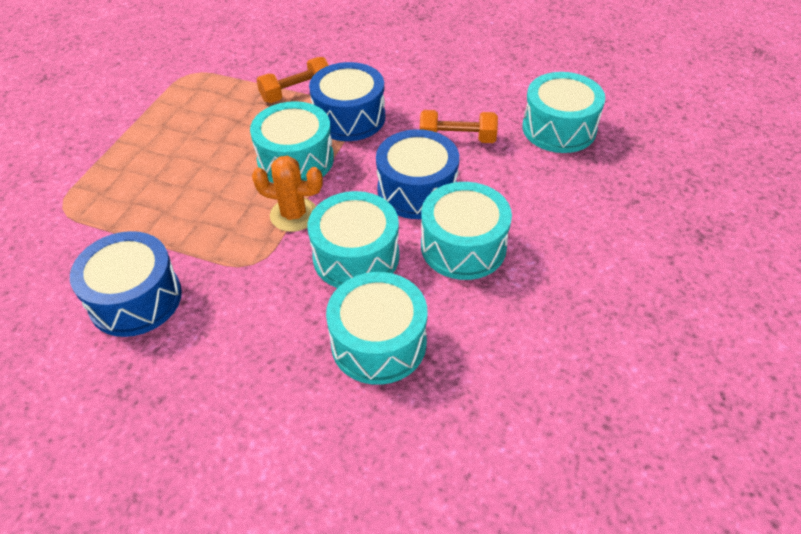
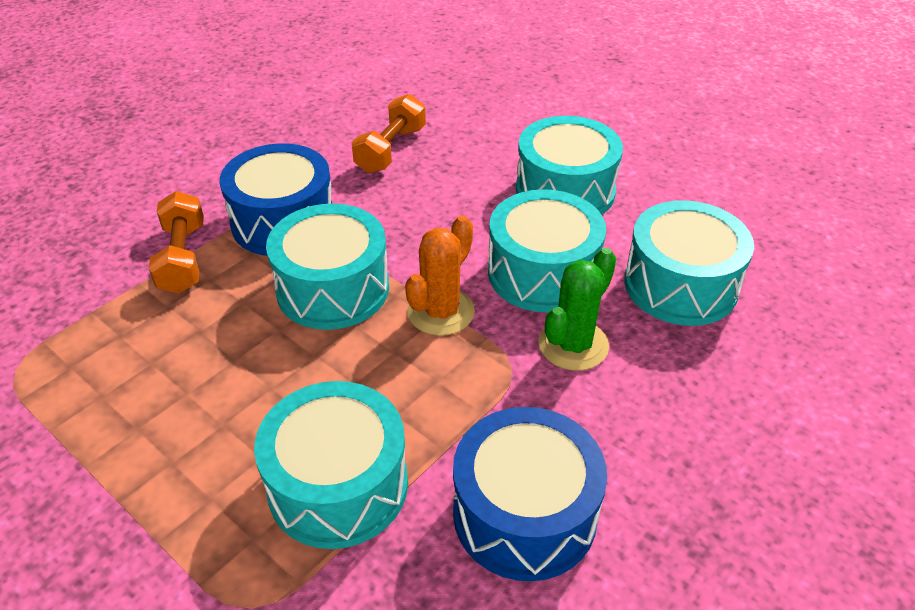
camera: 70 degrees left, 5 degrees down
blue drum [376,129,459,219] -> none
turquoise drum [522,72,605,153] -> turquoise drum moved to [254,381,408,549]
none -> green cactus [538,248,616,371]

